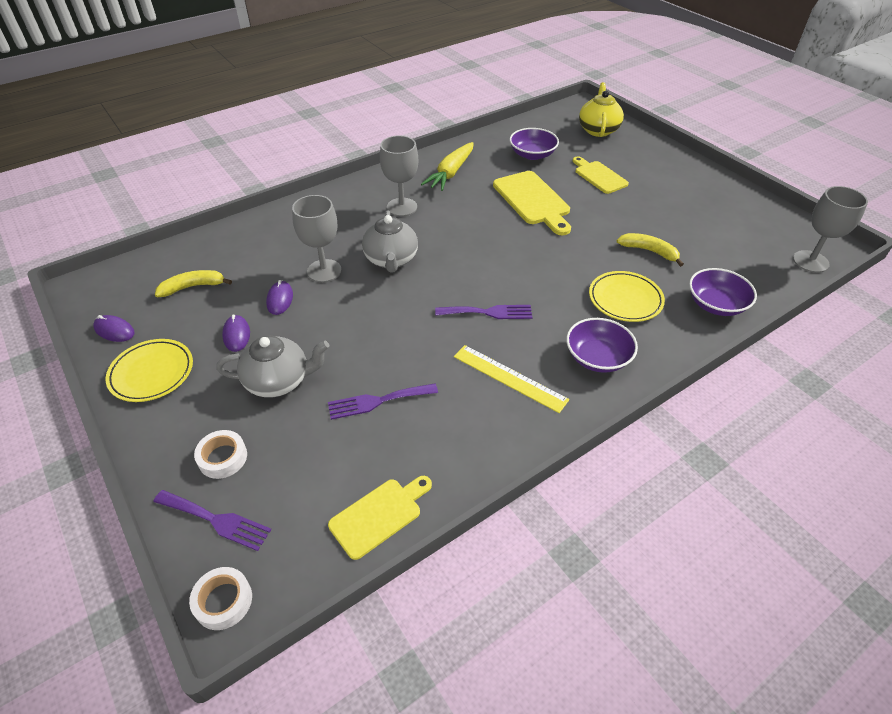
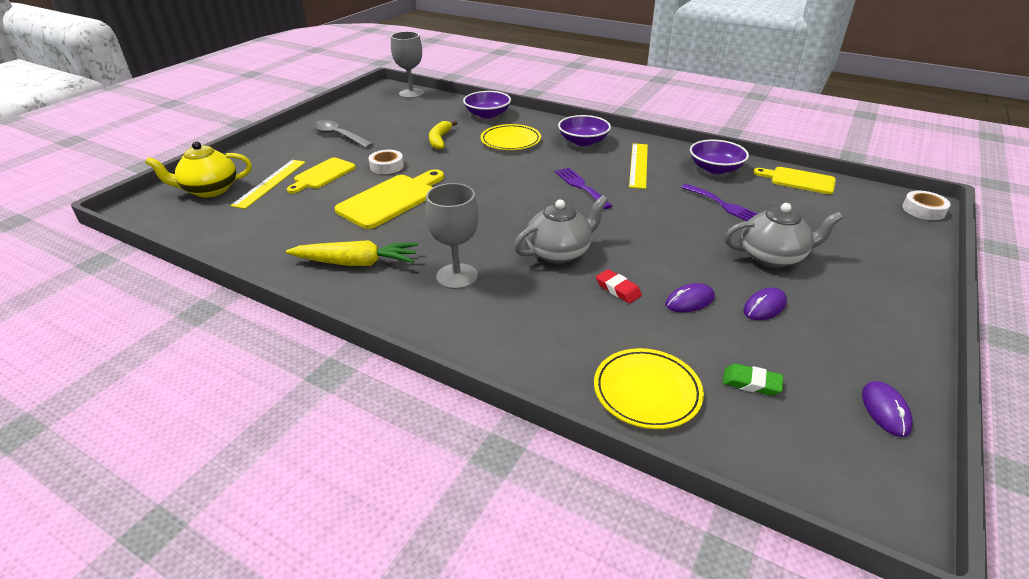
camera: 115 degrees left, 10 degrees down
yellow plate [106,339,193,402] -> yellow plate moved to [594,348,704,429]
purple fork [154,490,272,551] -> none
yellow banana [155,270,232,297] -> green eraser [723,364,783,396]
white tape [194,430,247,479] -> white tape moved to [368,150,404,174]
grey teapot [216,336,329,398] -> grey teapot turned 120 degrees clockwise [725,203,843,268]
grey goblet [292,195,342,282] -> red eraser [596,269,642,303]
purple bowl [510,128,559,160] -> purple bowl moved to [690,140,749,174]
none -> yellow ruler [231,160,306,209]
none -> grey spoon [312,120,374,148]

